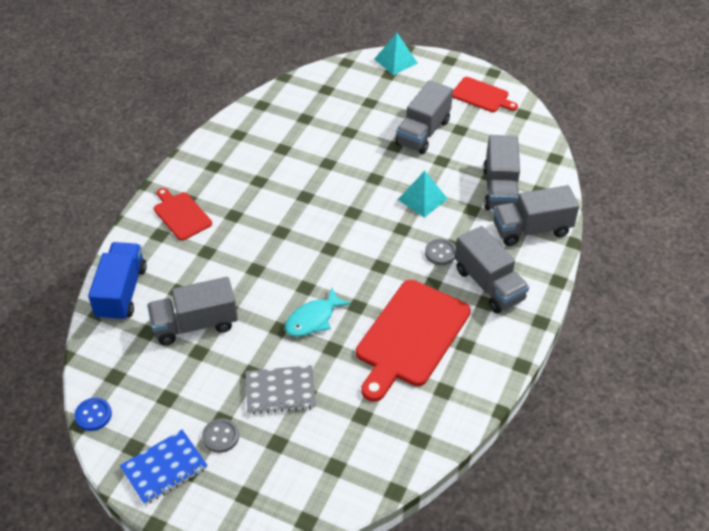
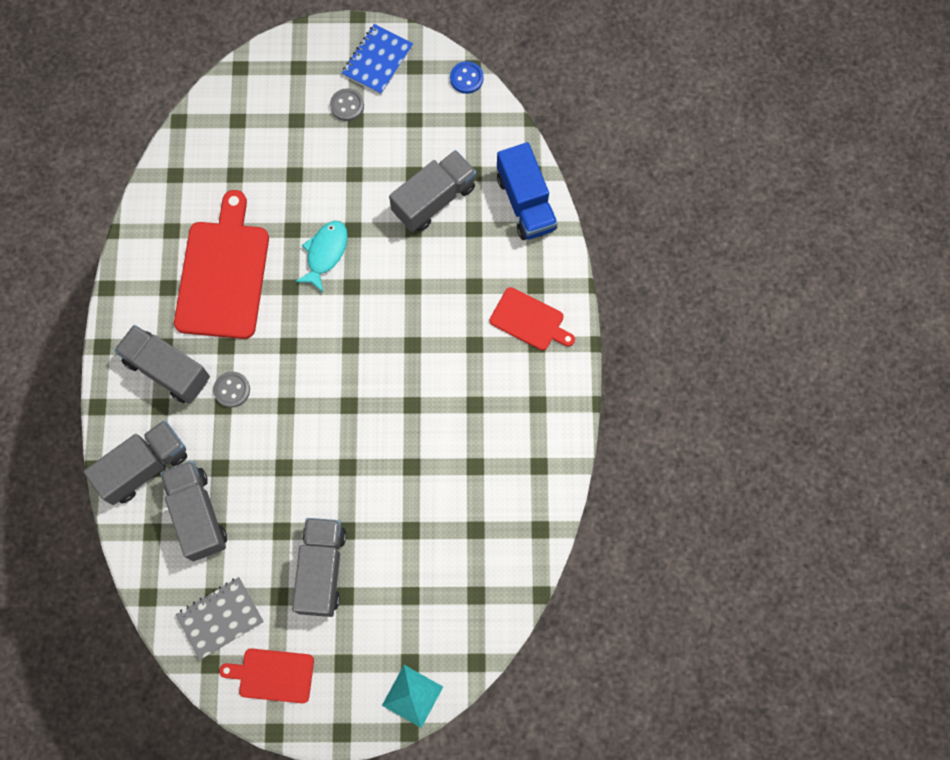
camera: 155 degrees right, 25 degrees up
grey notebook [245,365,316,415] -> grey notebook moved to [176,577,264,660]
turquoise pyramid [398,171,448,218] -> none

